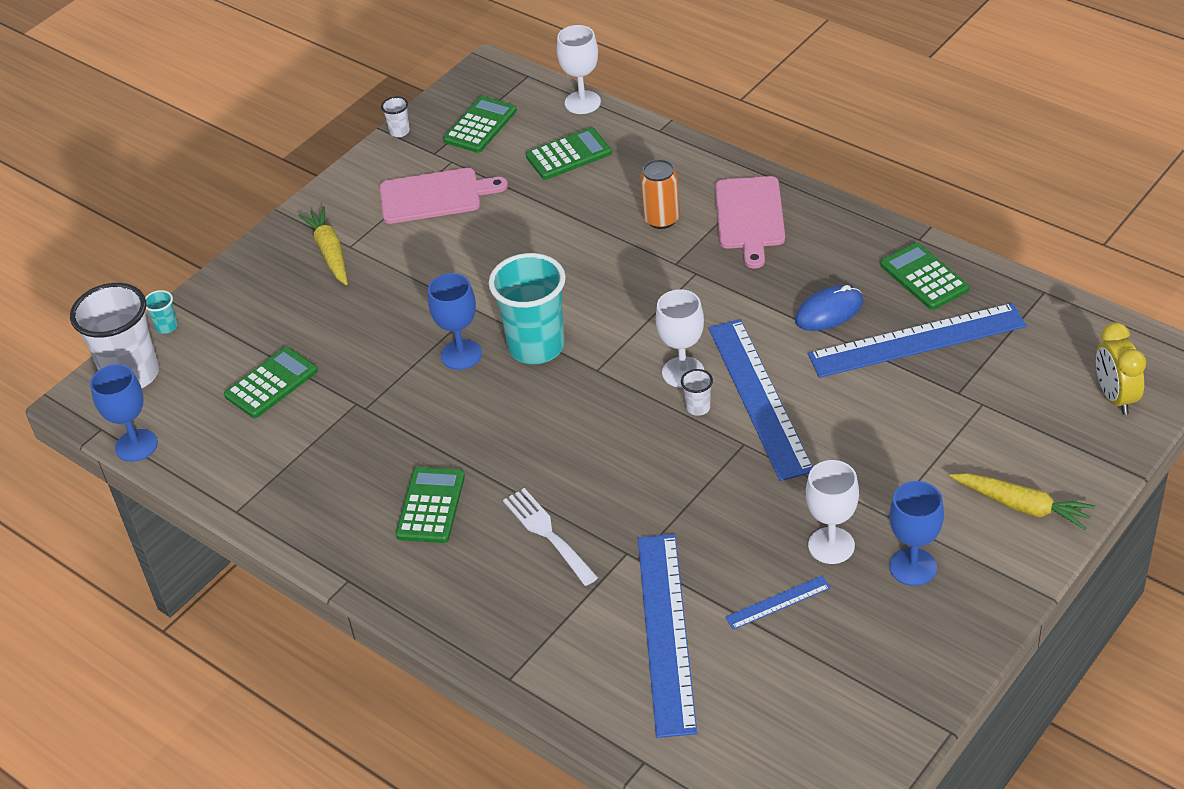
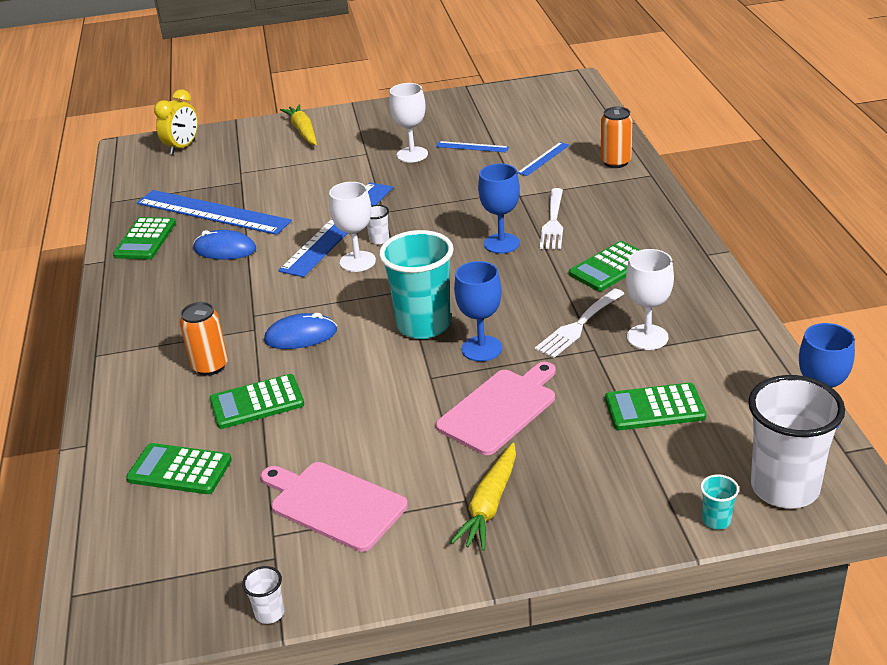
camera: 140 degrees left, 10 degrees down
green calculator [443,96,517,153] -> green calculator moved to [210,374,304,429]
white goblet [557,25,601,114] -> white goblet moved to [626,249,674,350]
blue ruler [638,534,697,738] -> blue ruler [517,142,570,176], size x0.45
pink cutting board [715,176,785,269] -> pink cutting board moved to [436,362,556,455]
blue goblet [889,481,944,586] -> blue goblet moved to [478,164,520,254]
none -> blue mouse [264,313,337,349]
none -> white fork [535,288,625,358]
none -> orange can [601,107,633,168]

